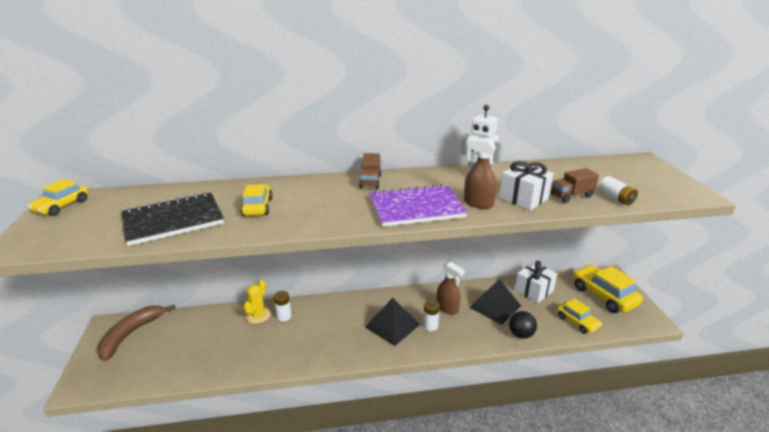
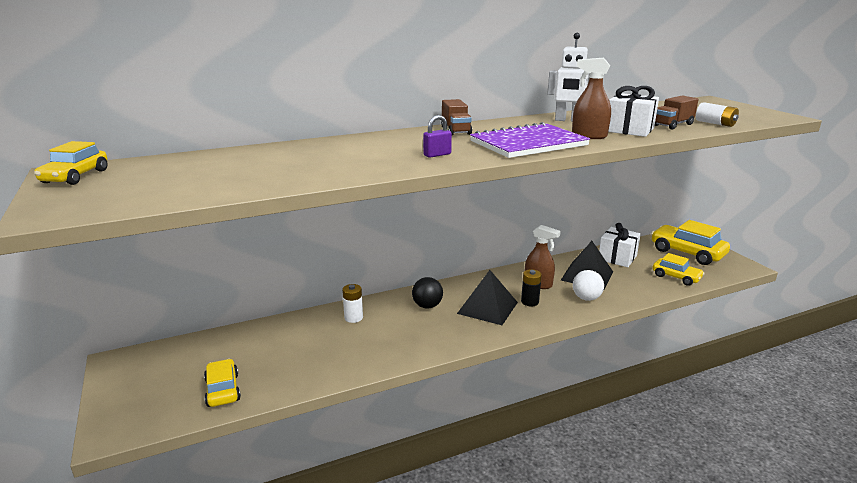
camera: 15 degrees left, 5 degrees down
brown banana [97,305,175,361] -> none
black notebook [121,192,224,246] -> none
yellow car [240,184,273,216] -> yellow car moved to [204,359,241,407]
yellow cactus [243,279,271,324] -> none
white battery [423,300,440,331] -> black battery [521,269,542,306]
black ball [509,311,537,339] -> black ball moved to [412,277,443,309]
none -> purple padlock [423,115,452,158]
none -> white ball [573,270,604,301]

